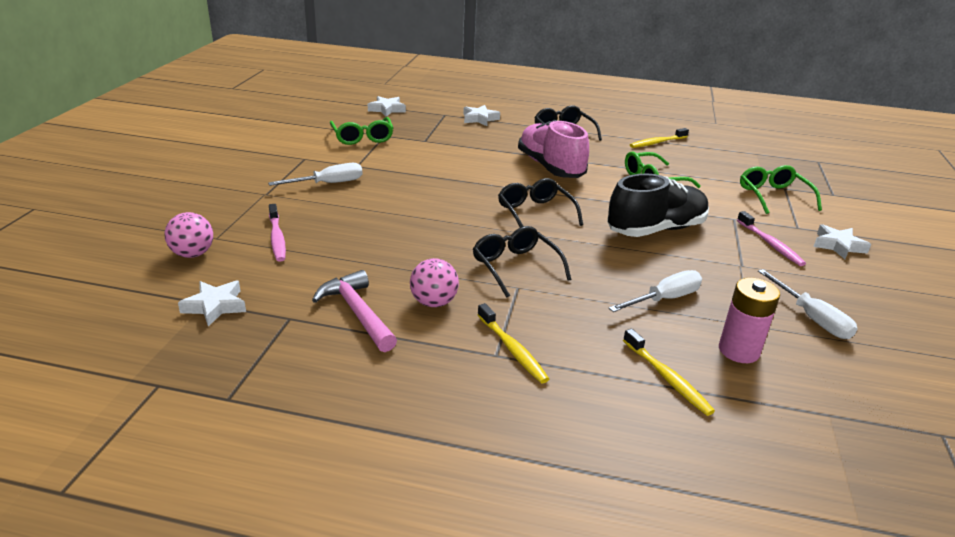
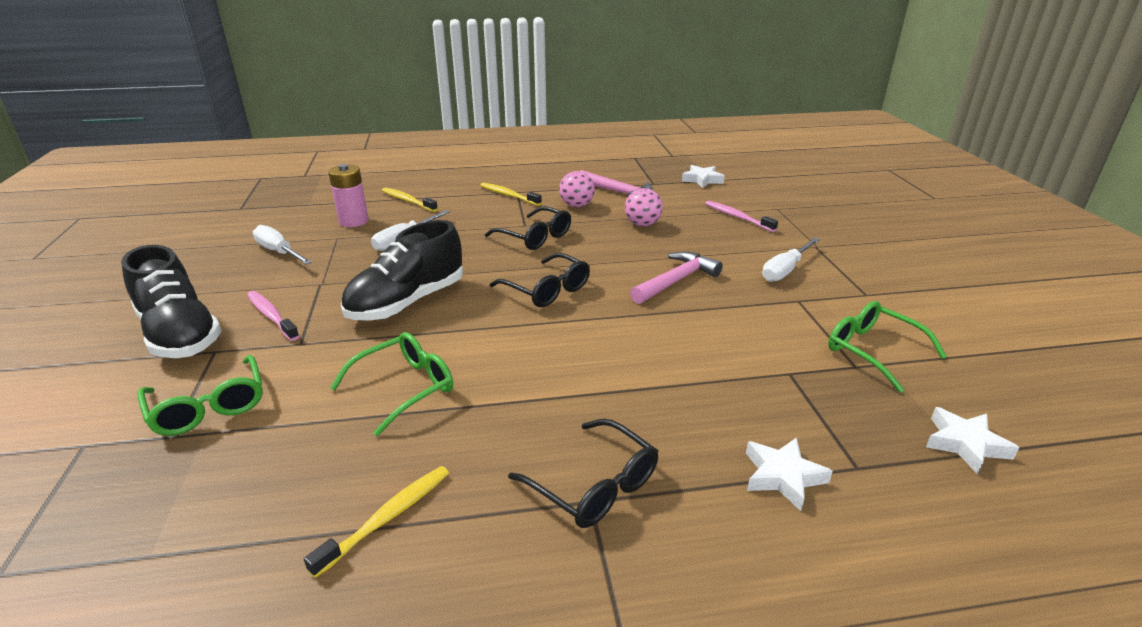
camera: 160 degrees right, 0 degrees up
pink ball [165,212,213,258] -> pink ball moved to [625,188,663,226]
pink shoe [518,120,589,178] -> none
white star [813,224,871,259] -> black shoe [121,245,222,358]
none -> pink hammer [630,252,723,304]

